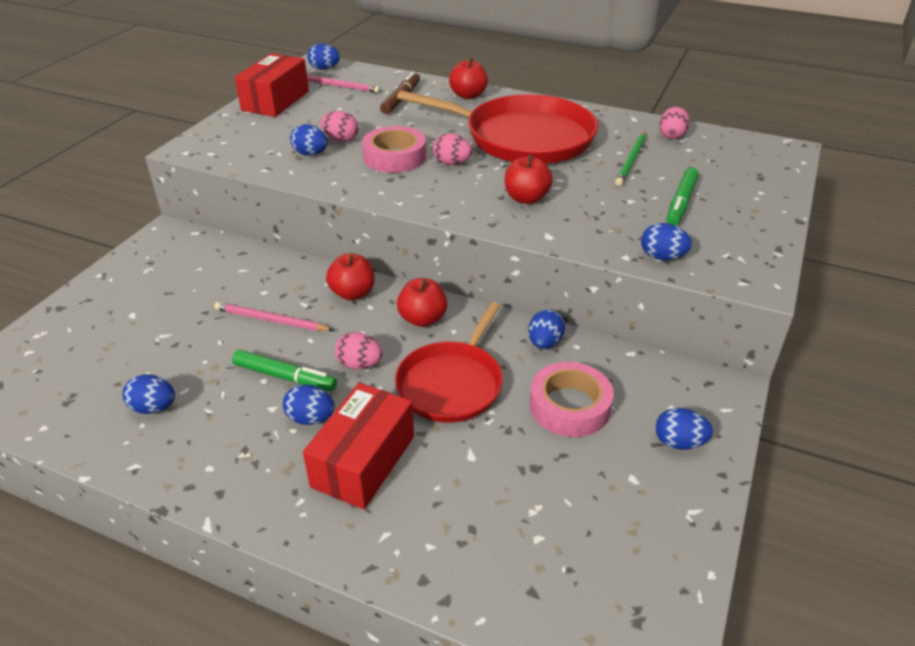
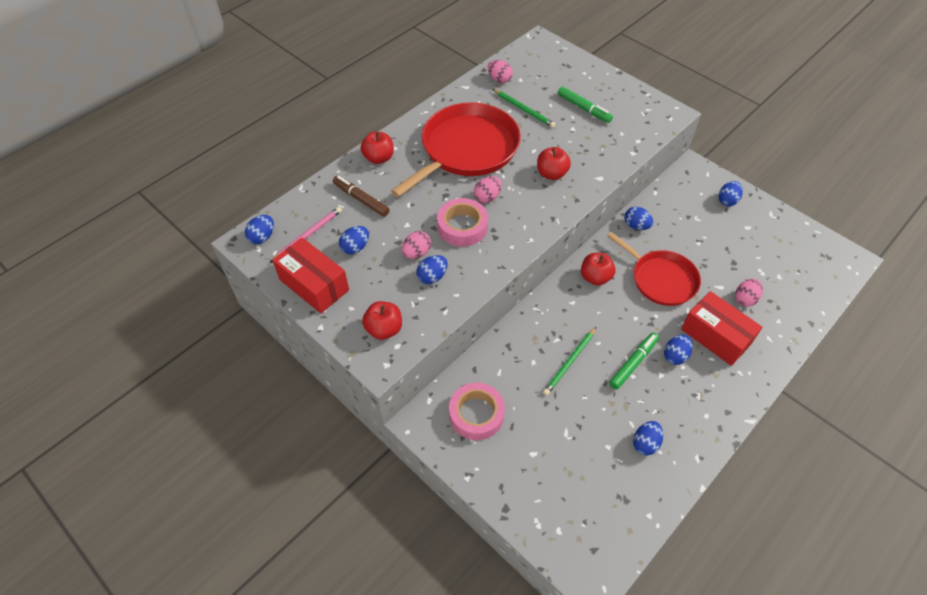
camera: 70 degrees left, 15 degrees up
pink pencil [214,302,333,331] -> green pencil [543,327,596,395]
red apple [326,254,375,301] -> red apple moved to [362,301,402,340]
pink egg [335,332,383,369] -> pink egg moved to [735,279,763,307]
pink tape [530,362,614,437] -> pink tape moved to [449,383,505,440]
blue egg [641,223,692,260] -> blue egg moved to [339,226,369,255]

